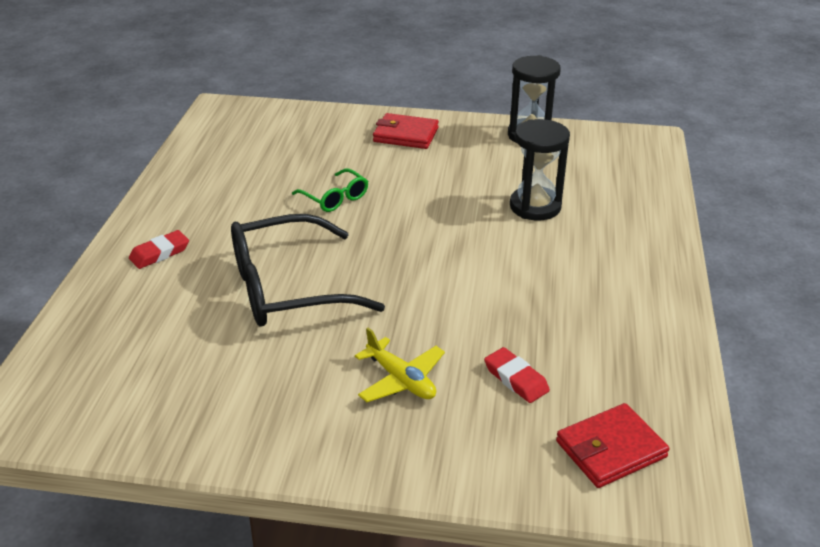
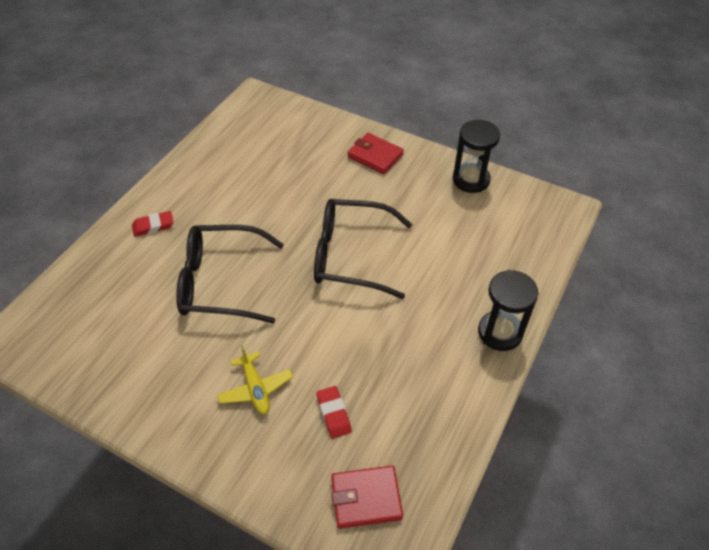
camera: 20 degrees right, 15 degrees up
green glasses [292,169,368,212] -> none
black hourglass [510,119,570,221] -> black hourglass moved to [478,270,538,351]
none -> black glasses [314,199,413,299]

